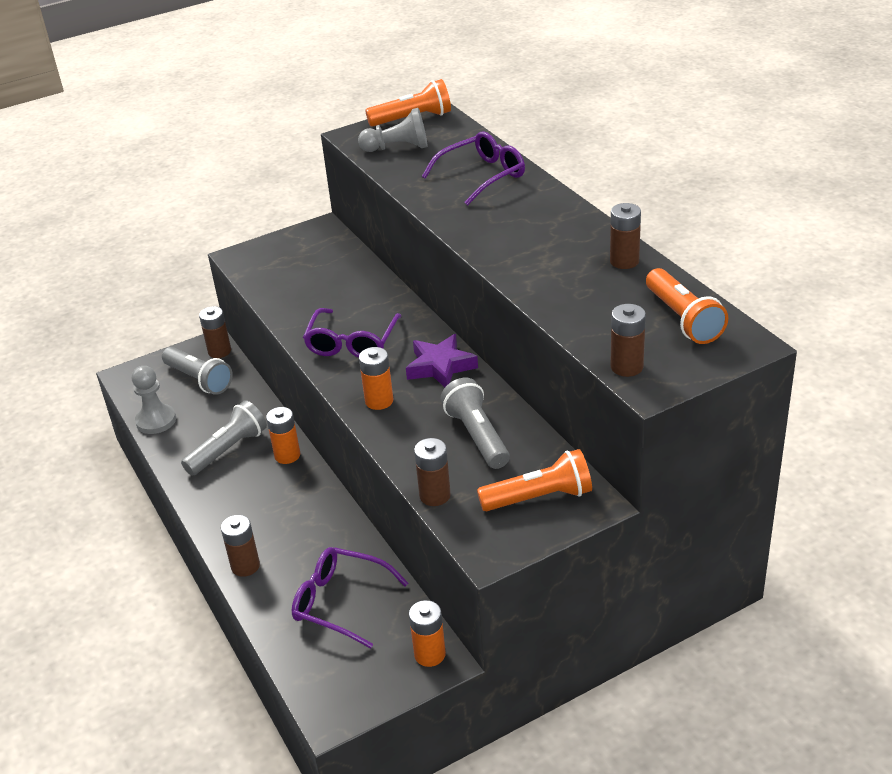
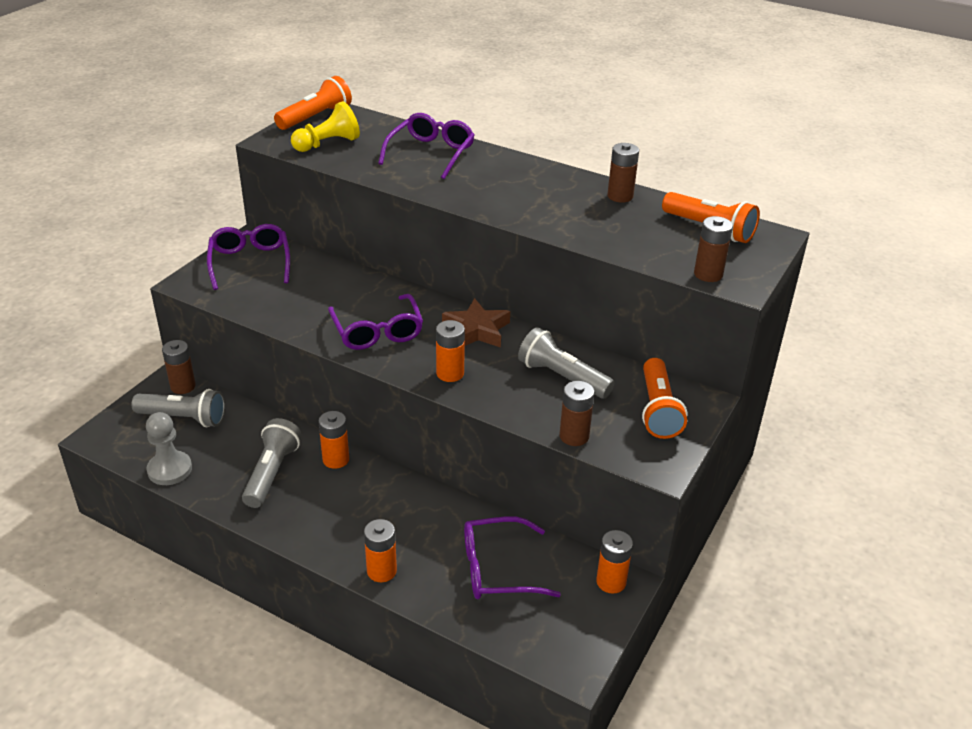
camera: 35 degrees left, 0 degrees up
brown battery [221,515,260,577] -> orange battery [364,519,397,582]
grey pawn [358,108,428,152] -> yellow pawn [291,101,360,152]
purple star [406,334,478,387] -> brown star [442,298,510,348]
orange flashlight [477,449,592,511] -> orange flashlight turned 135 degrees clockwise [642,358,687,439]
none -> purple glasses [207,224,290,290]

